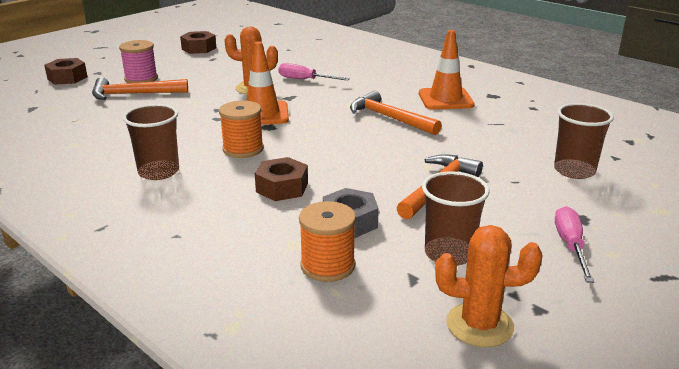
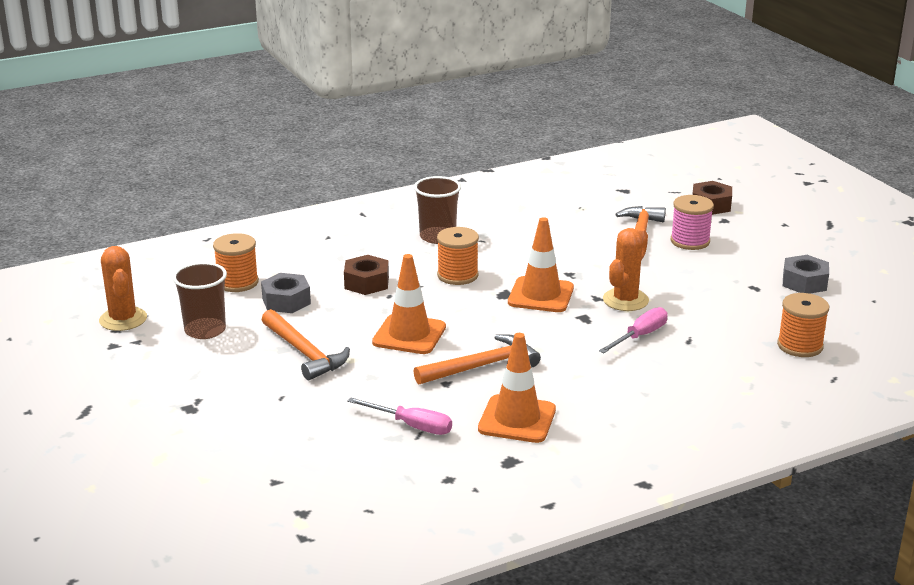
camera: 110 degrees right, 0 degrees up
brown nut [180,31,216,54] -> grey nut [783,255,829,294]
orange cactus [435,225,543,347] -> orange cactus turned 45 degrees counterclockwise [99,246,147,331]
brown cup [554,103,614,179] -> none
pink screwdriver [555,206,594,283] -> pink screwdriver moved to [347,397,452,435]
none -> orange traffic cone [372,254,446,354]
none -> orange spool [777,293,829,357]

